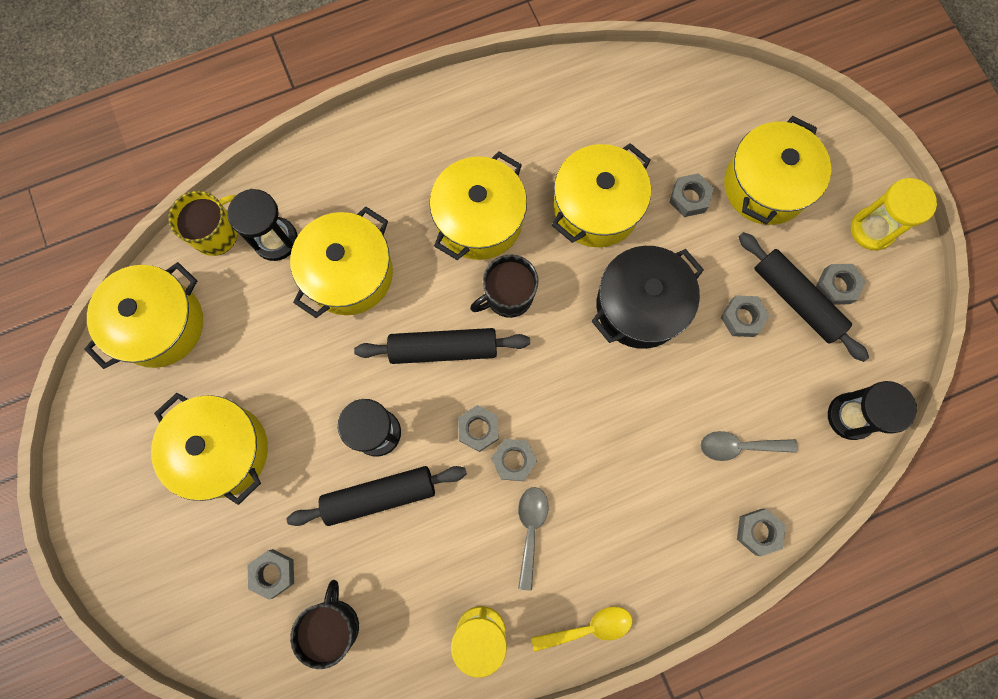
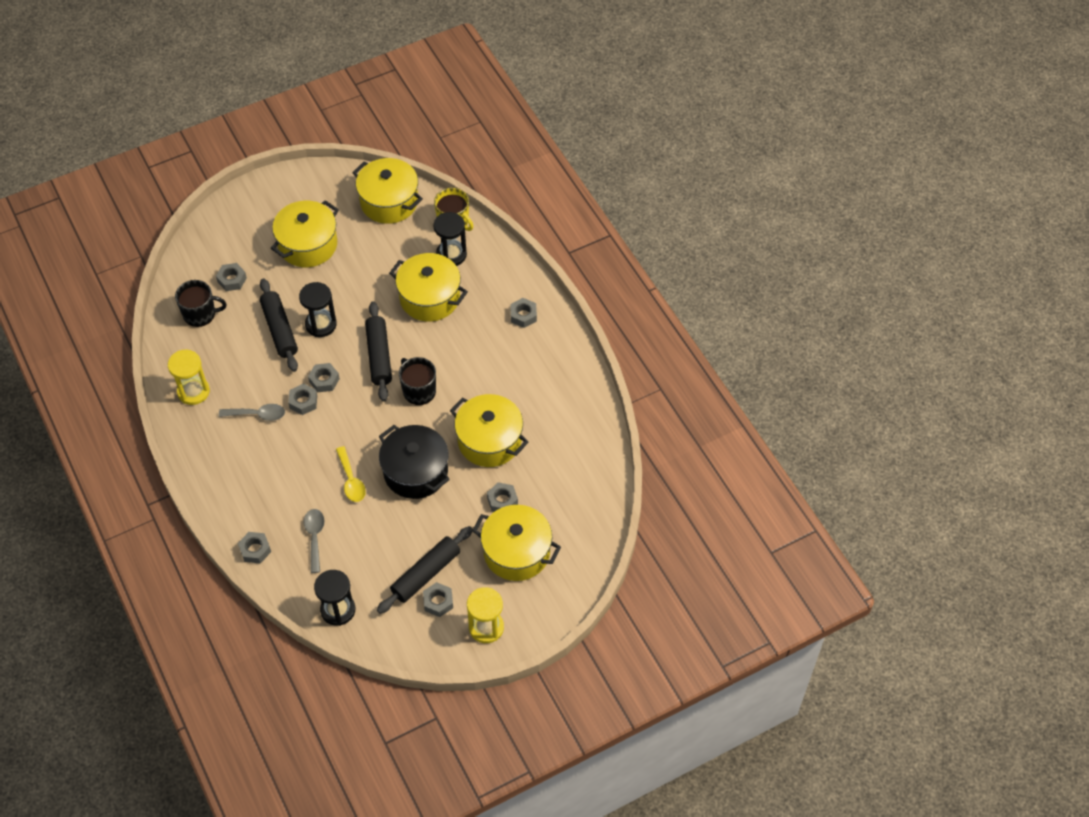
camera: 85 degrees right, 20 degrees down
yellow pot [429,151,527,260] -> none
yellow spoon [531,607,632,652] -> yellow spoon moved to [336,446,366,502]
grey nut [721,295,770,337] -> grey nut moved to [510,298,537,328]

